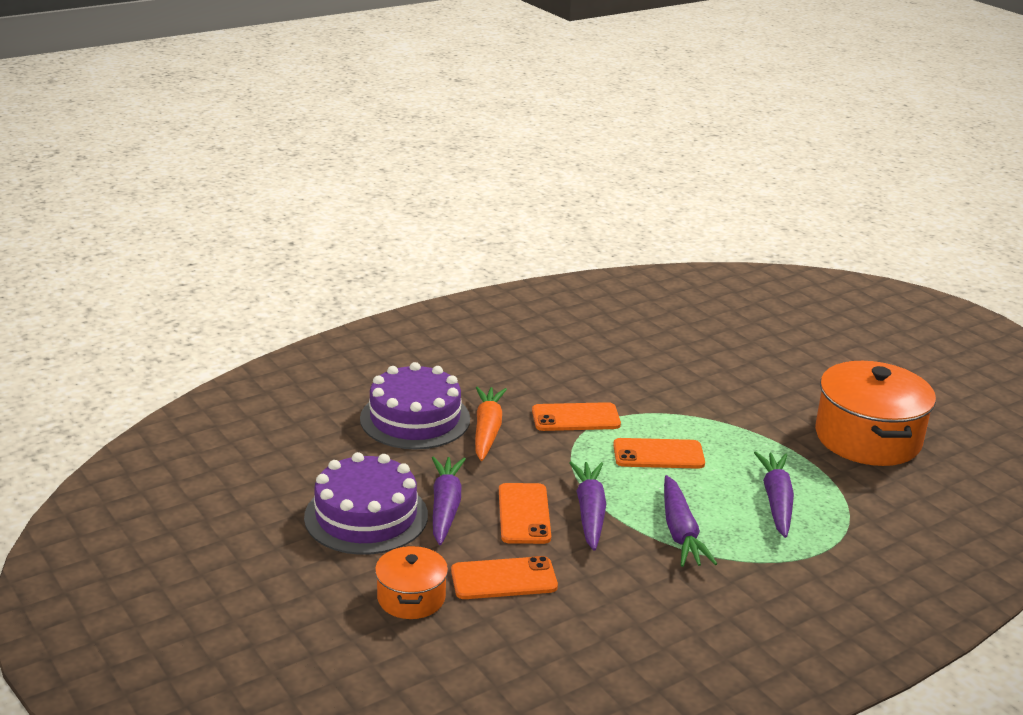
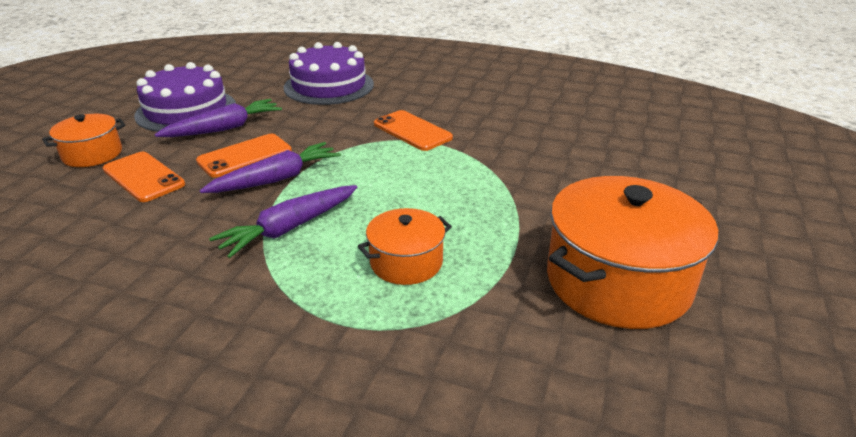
camera: 55 degrees right, 5 degrees up
orange carrot [475,386,507,461] -> none
orange phone [613,438,705,469] -> none
purple carrot [754,451,794,538] -> orange pot [358,208,452,285]

